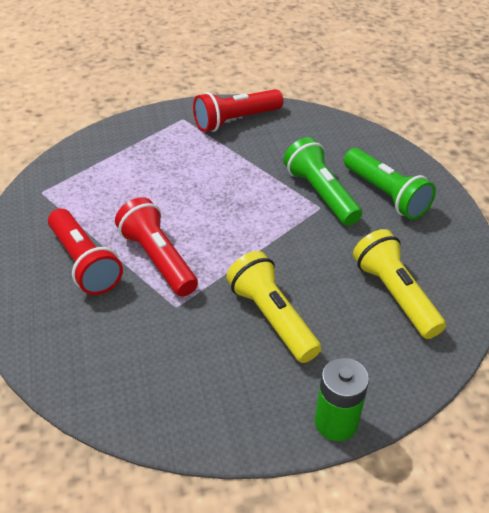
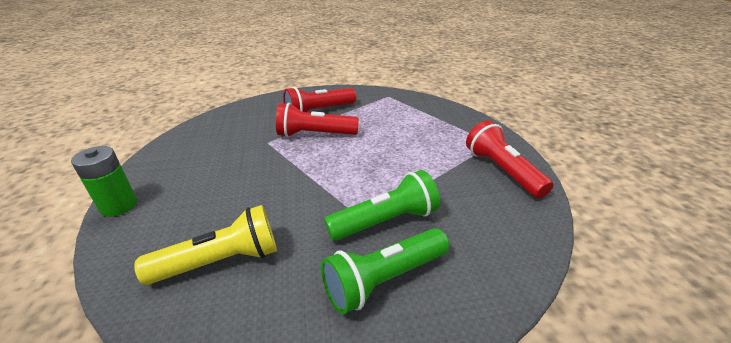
camera: 95 degrees right, 10 degrees down
red flashlight [115,197,198,297] -> red flashlight turned 150 degrees counterclockwise [276,103,359,137]
yellow flashlight [226,251,321,363] -> none

